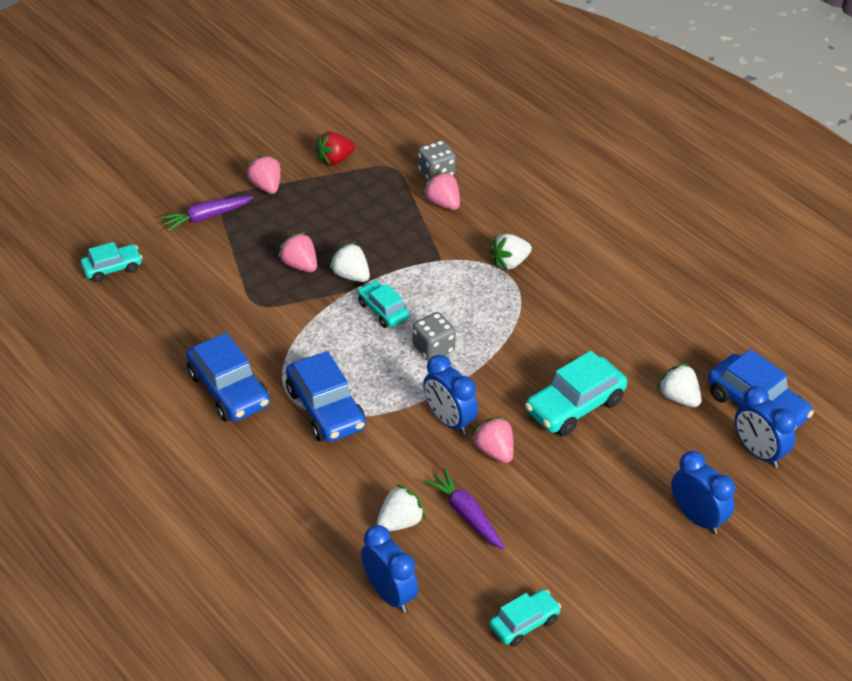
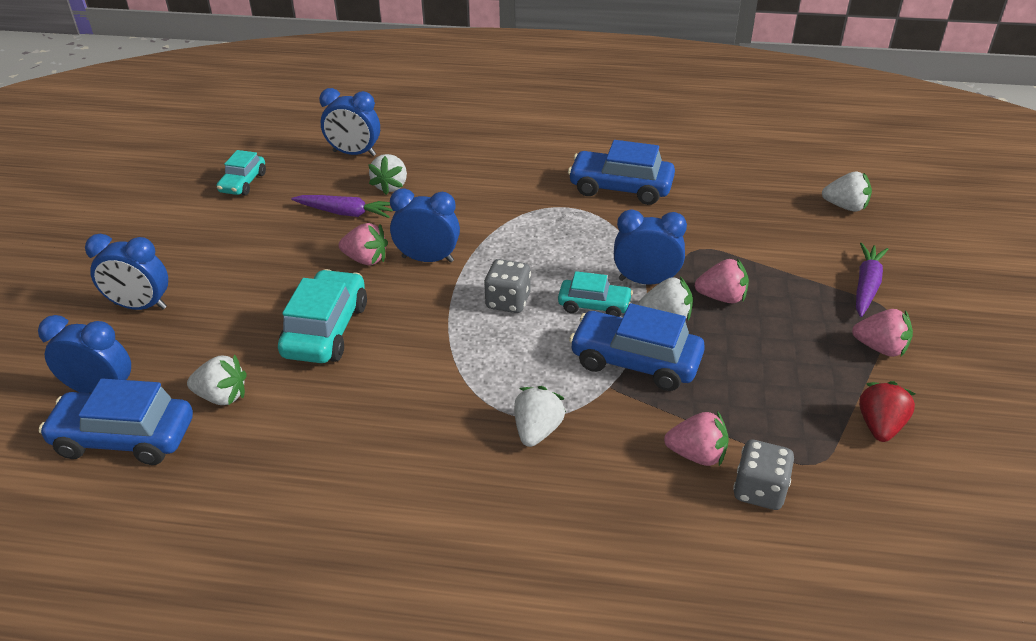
camera: 140 degrees right, 5 degrees down
turquoise car [81,242,142,282] -> white strawberry [822,171,872,212]
blue car [286,351,366,442] -> blue car moved to [569,303,705,391]
none -> blue clock [614,210,687,284]

